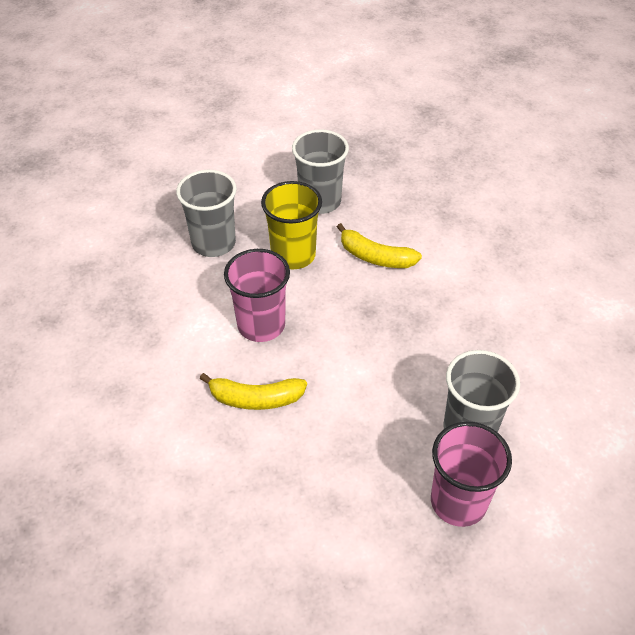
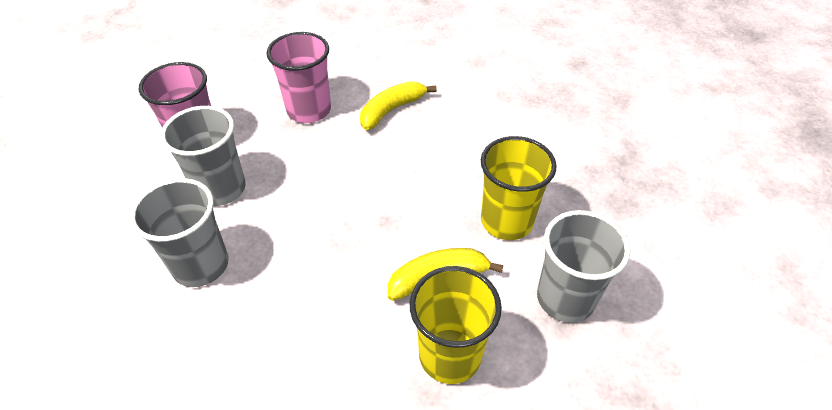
camera: 135 degrees right, 0 degrees up
grey cup [176,170,237,257] -> grey cup moved to [130,178,229,287]
pink cup [224,249,290,342] -> pink cup moved to [266,32,331,123]
none -> yellow cup [410,266,502,384]

